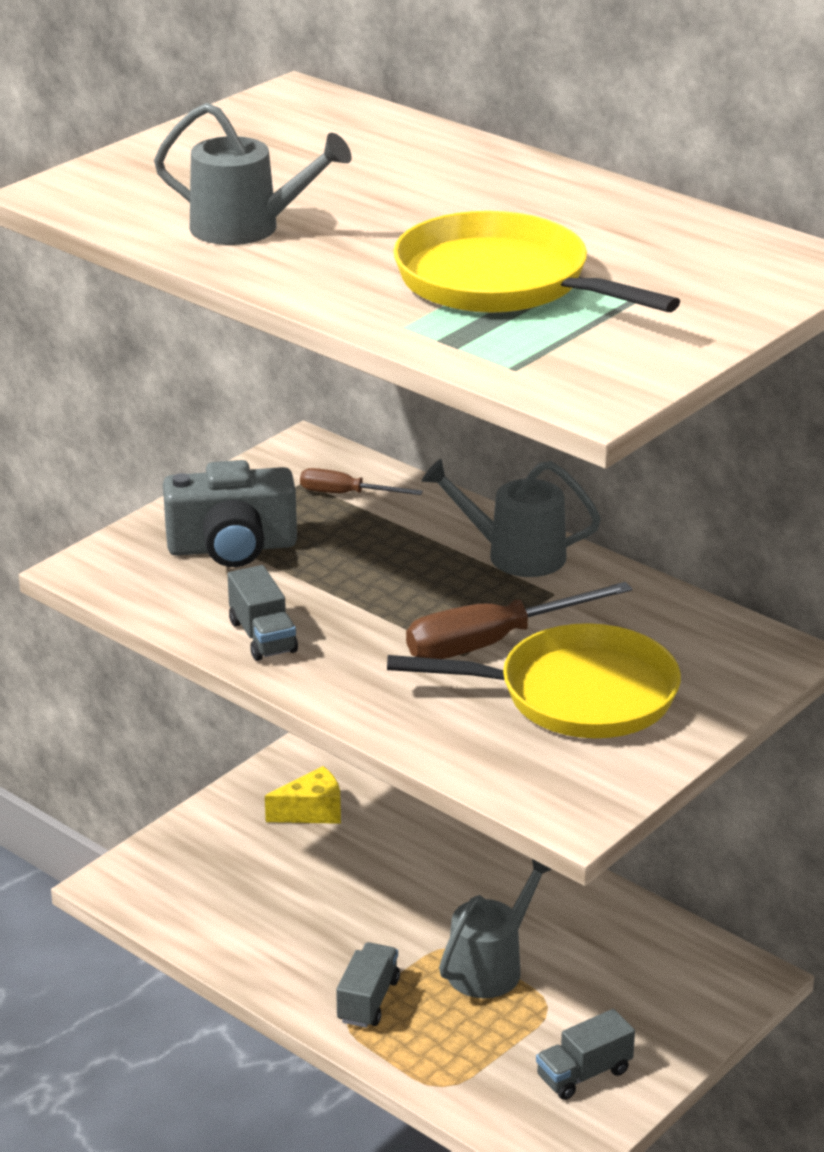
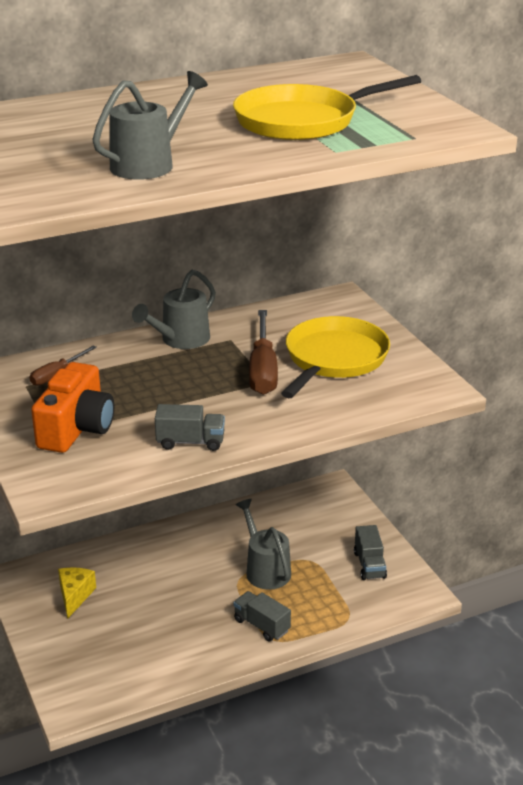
camera: 65 degrees left, 0 degrees up
grey camera [163,460,297,567] -> orange camera [31,362,114,453]

